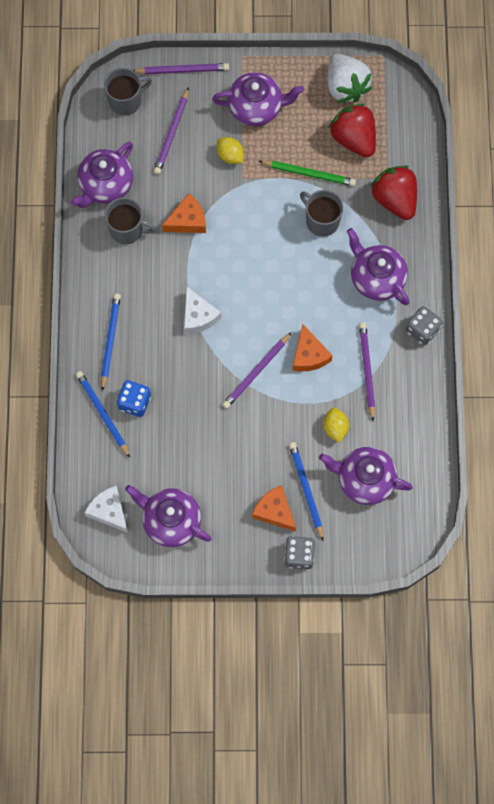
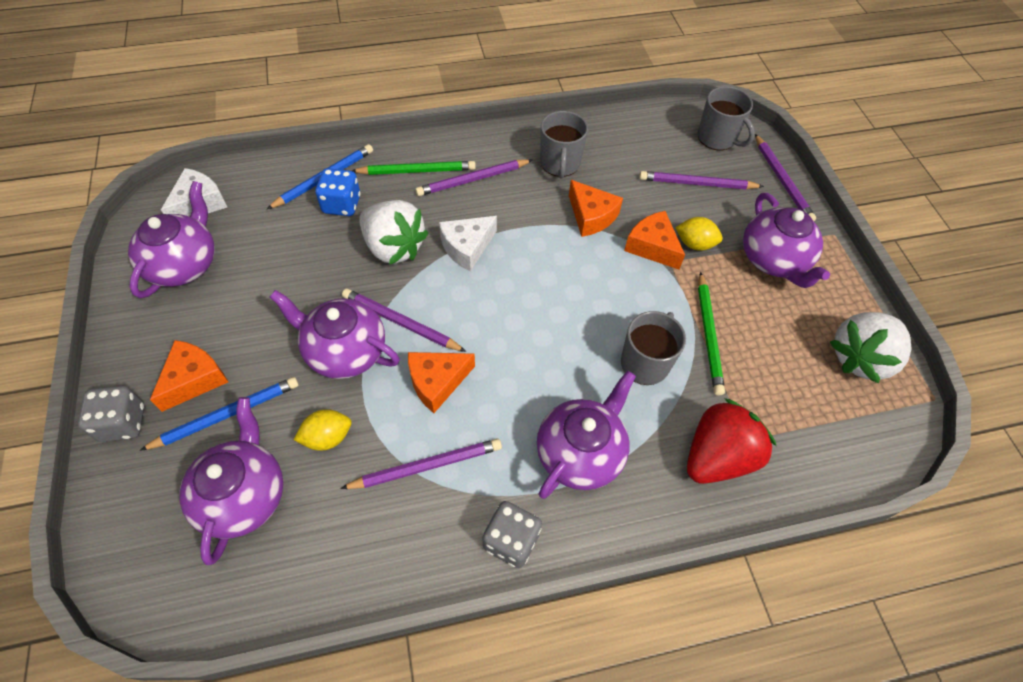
camera: 75 degrees right, 15 degrees down
purple teapot [71,142,133,208] -> purple teapot moved to [270,290,400,379]
blue pencil [101,293,121,391] -> green pencil [352,161,476,175]
yellow lemon [217,137,244,164] -> yellow lemon turned 75 degrees clockwise [675,217,723,251]
red strawberry [329,103,376,157] -> none
none -> white strawberry [359,200,428,265]
none -> purple pencil [415,159,532,196]
none -> orange cheese [624,211,685,269]

